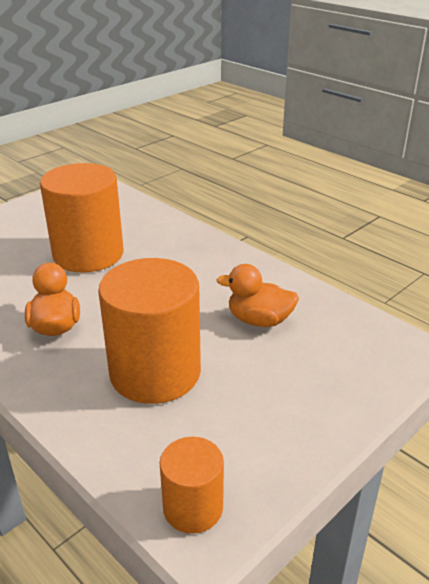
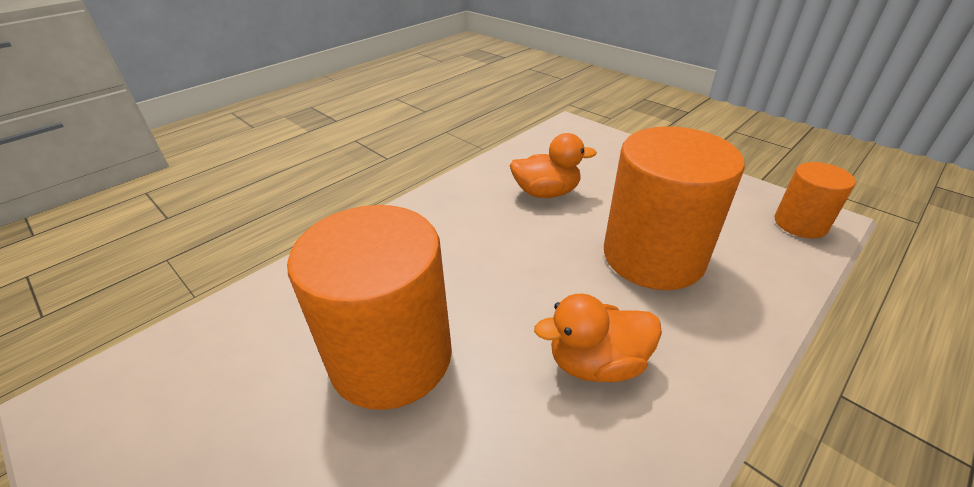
camera: 90 degrees left, 5 degrees up
orange duck [216,264,299,327] -> orange duck turned 105 degrees counterclockwise [510,133,597,198]

